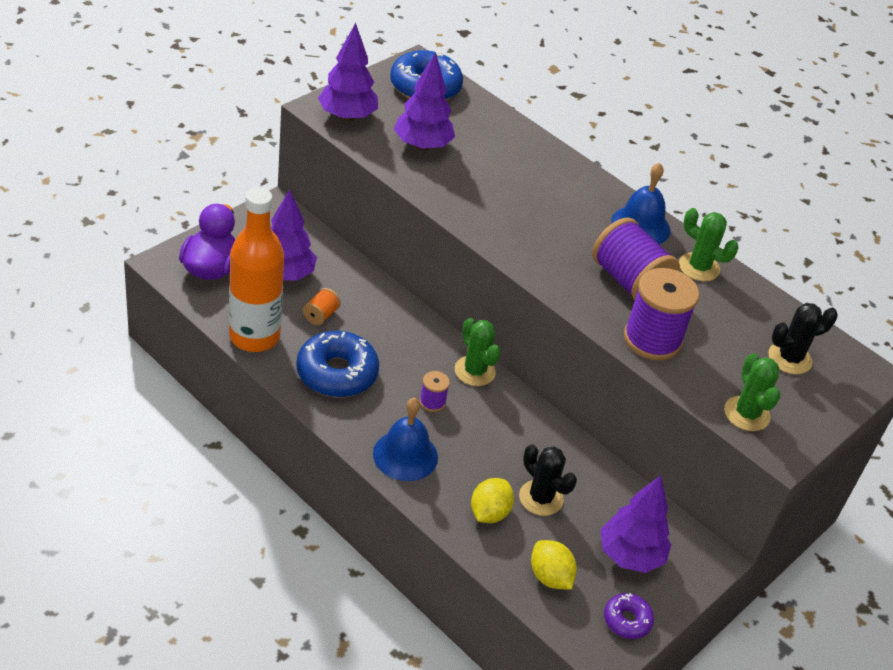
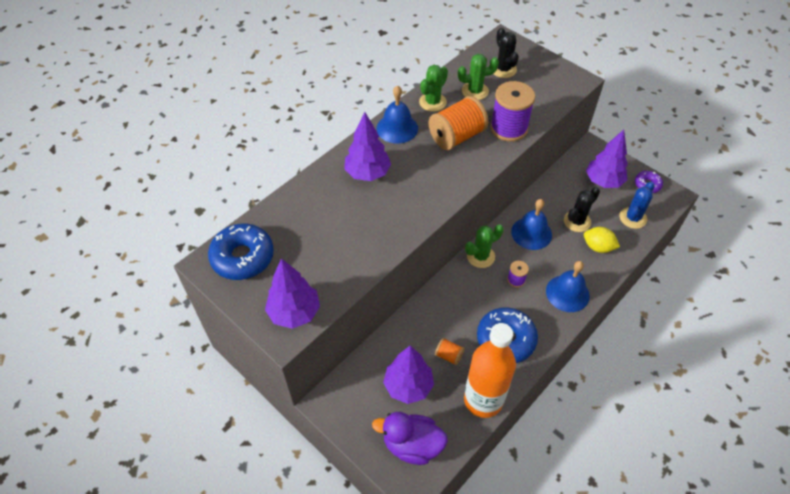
camera: 85 degrees left, 10 degrees up
purple tree [394,52,455,151] -> purple tree moved to [344,112,391,181]
yellow lemon [531,540,577,590] -> blue cactus [619,182,655,229]
purple spool [592,218,680,300] -> orange spool [428,96,489,150]
green cactus [724,353,780,431] -> green cactus moved to [458,54,499,100]
none -> blue bell [511,199,552,250]

